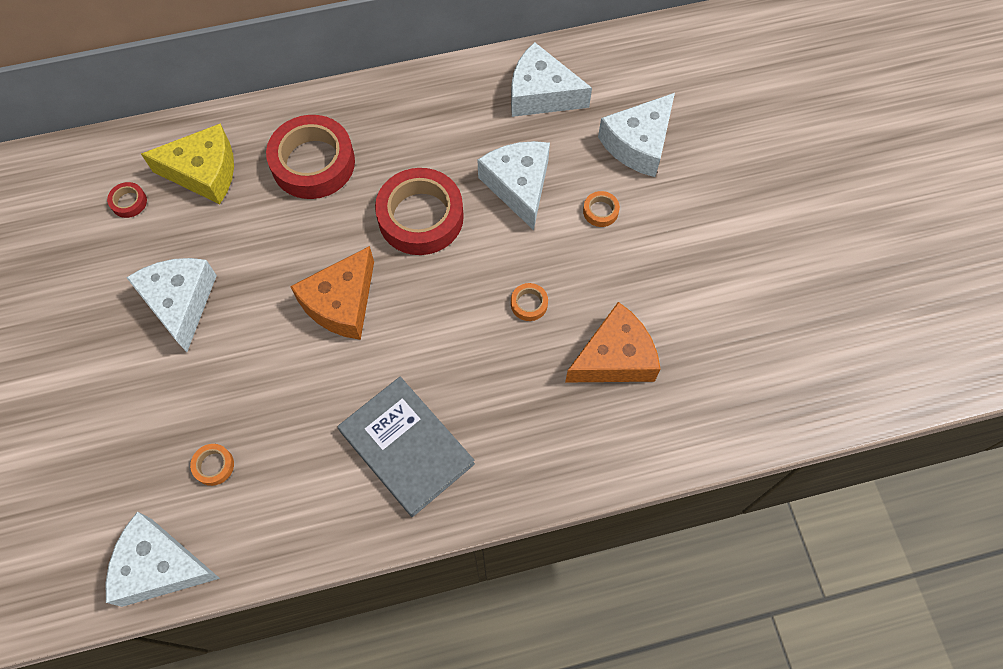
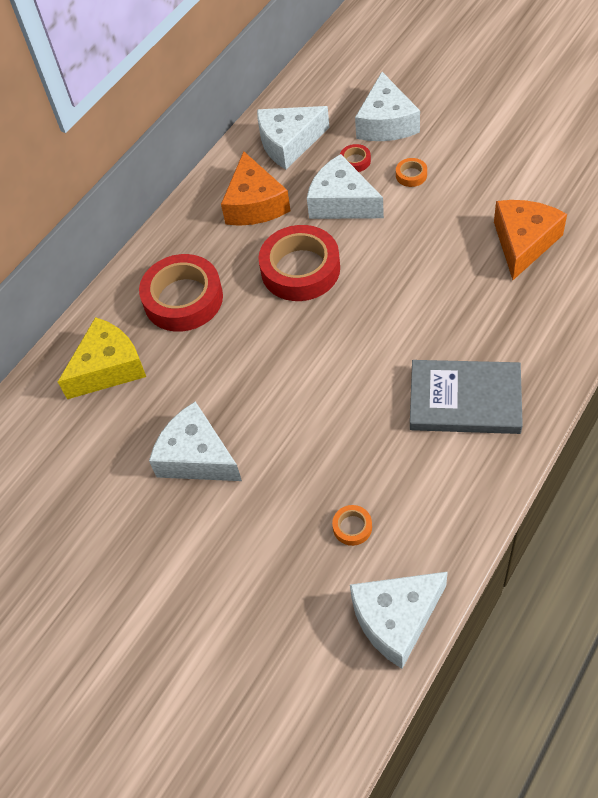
camera: 35 degrees left, 10 degrees down
red tape [107,182,147,218] -> red tape moved to [340,144,371,172]
orange cheese [290,246,374,340] -> orange cheese moved to [221,152,291,226]
orange tape [511,283,548,321] -> none

